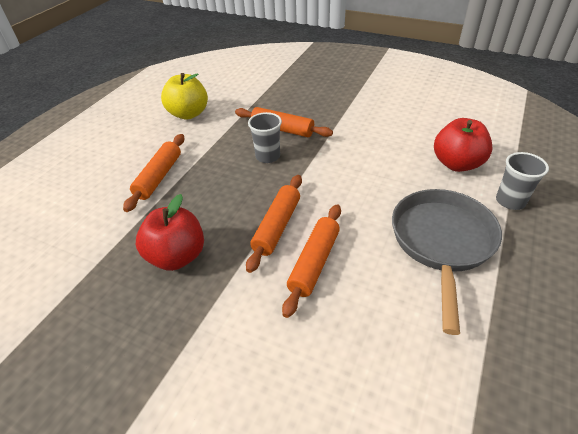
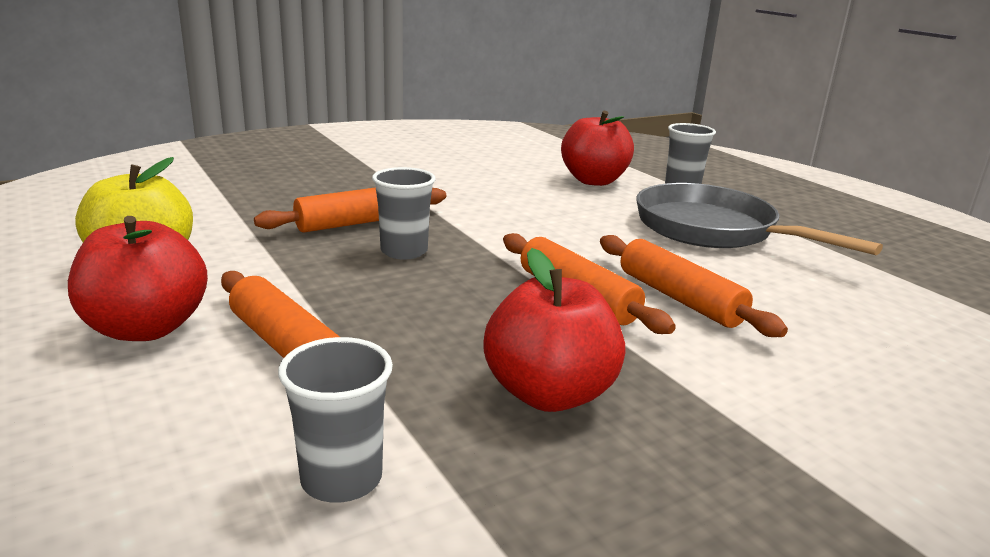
camera: 60 degrees left, 20 degrees down
none -> red apple [68,216,208,341]
none -> grey cup [278,337,393,503]

